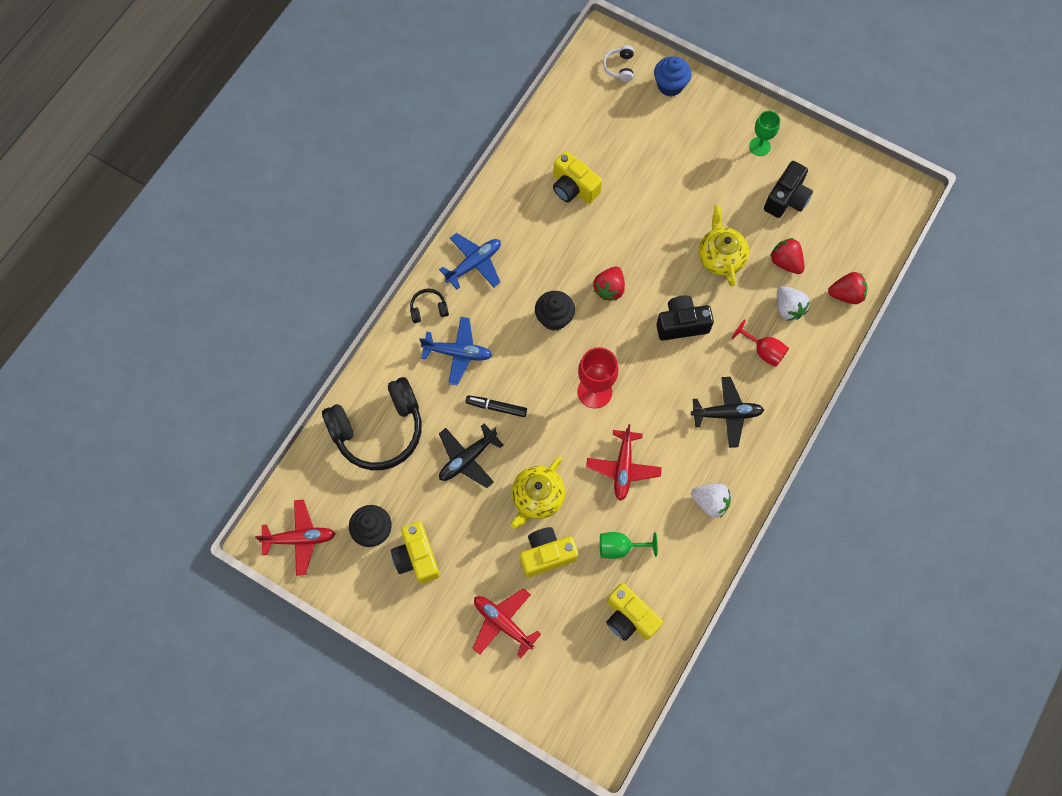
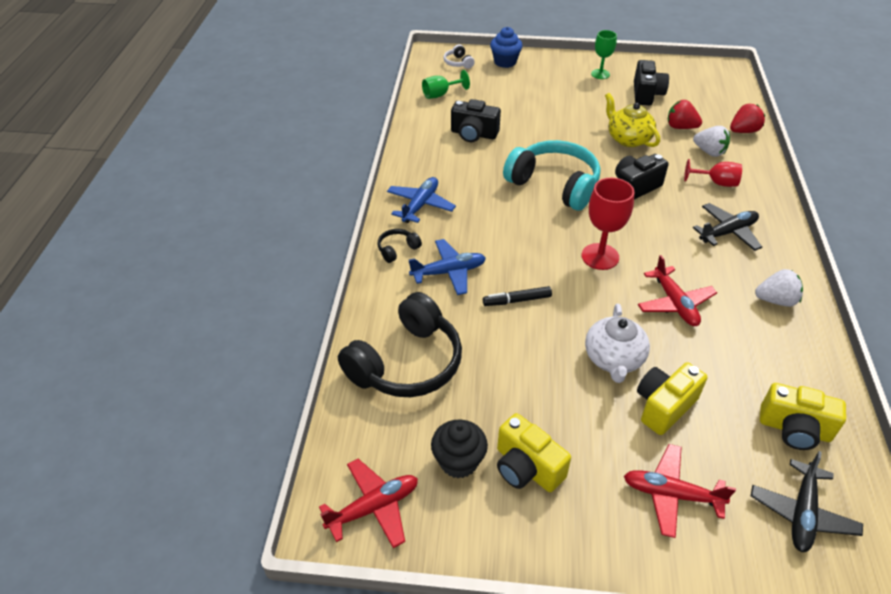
camera: 25 degrees left, 25 degrees down
black plane [439,424,503,488] -> black plane moved to [751,451,863,552]
yellow teapot [511,457,565,528] -> white teapot [585,304,650,383]
black cupcake [535,291,575,331] -> none
yellow camera [553,151,602,204] -> black camera [451,99,501,142]
red strawberry [593,266,625,301] -> turquoise headphones [503,140,600,211]
green goblet [600,532,658,559] -> green goblet moved to [422,70,470,99]

